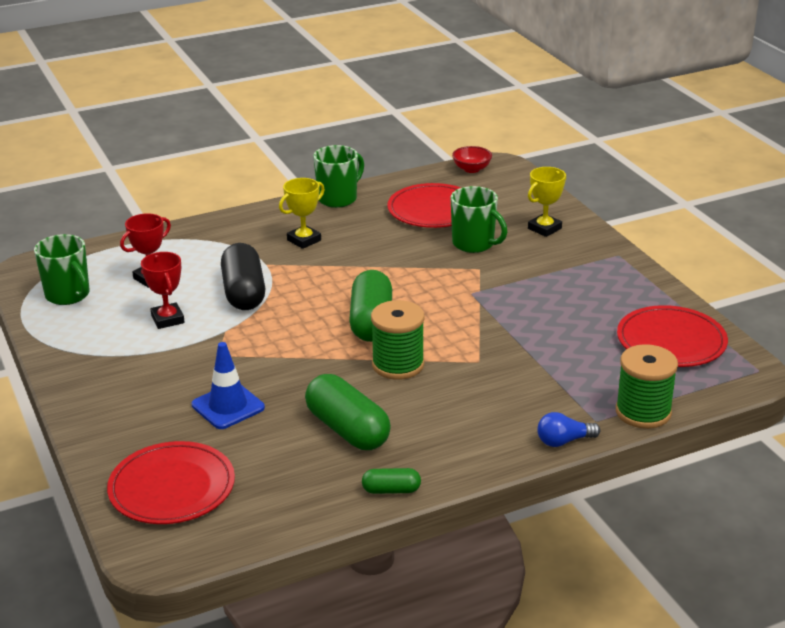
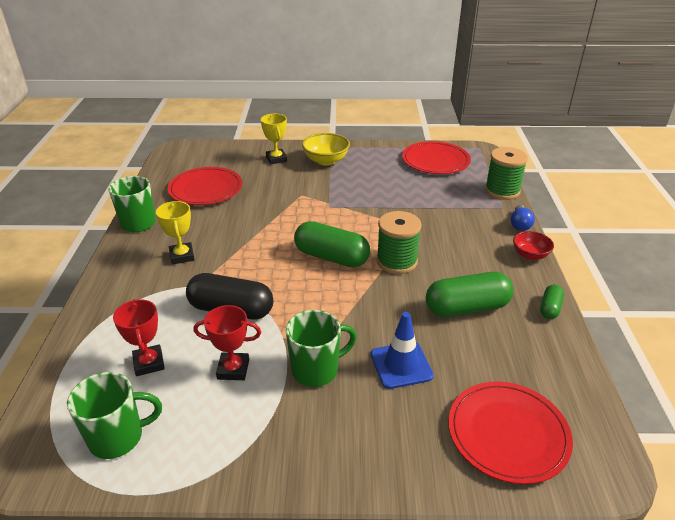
camera: 65 degrees left, 5 degrees up
green mug [450,186,507,253] -> green mug moved to [286,310,357,387]
red bowl [452,146,492,173] -> red bowl moved to [513,231,554,260]
none -> yellow bowl [302,133,350,166]

